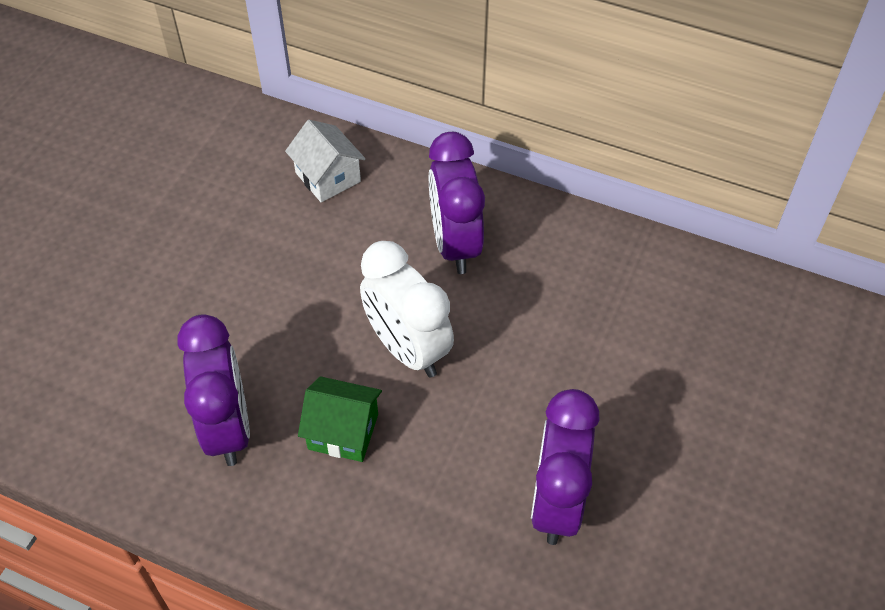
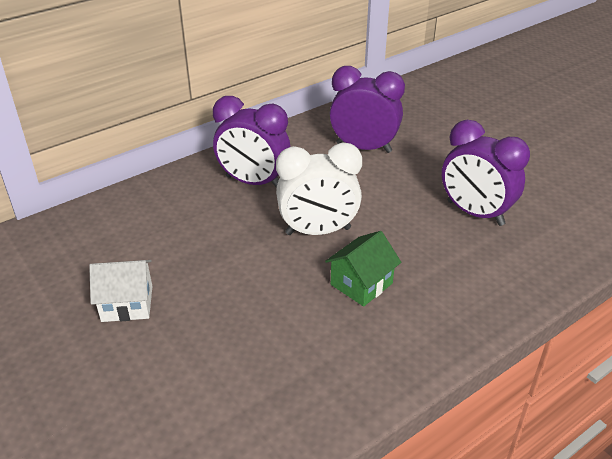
camera: 60 degrees left, 15 degrees down
purple clock [177,314,250,466] -> purple clock moved to [330,66,405,153]
white house [285,120,366,202] -> white house moved to [89,260,152,322]

